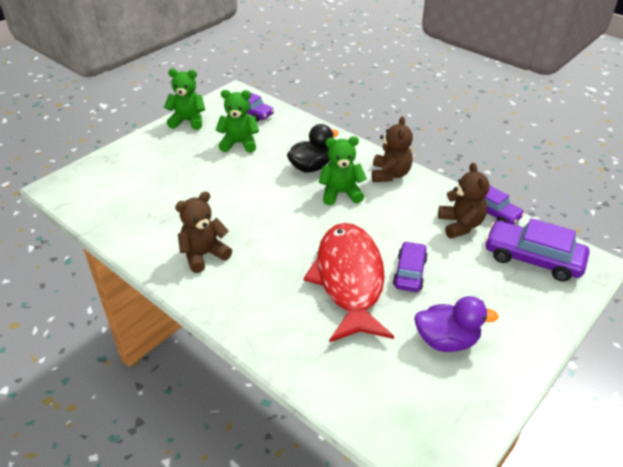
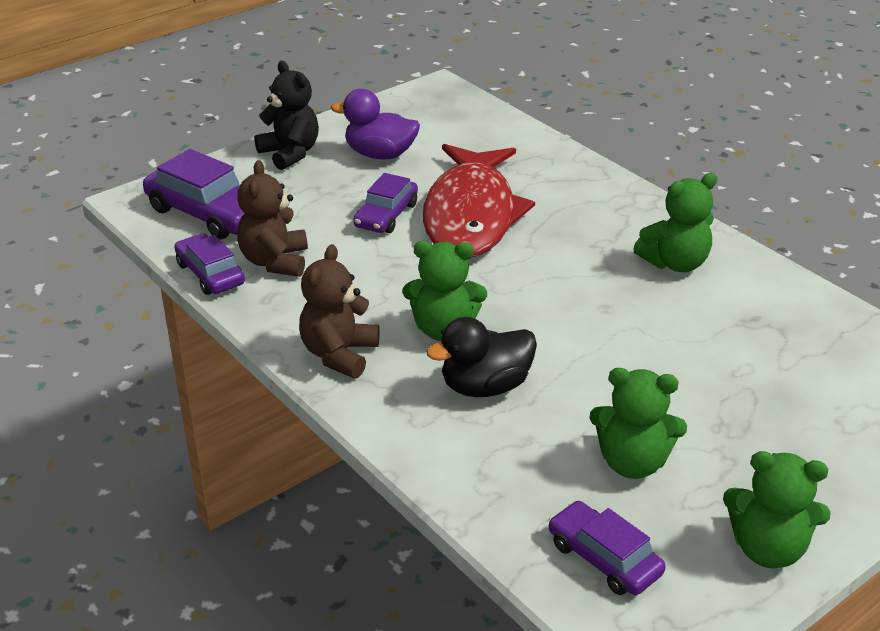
camera: 170 degrees left, 5 degrees down
brown teddy bear [175,191,232,273] -> green teddy bear [633,173,717,272]
none -> black teddy bear [254,61,319,170]

